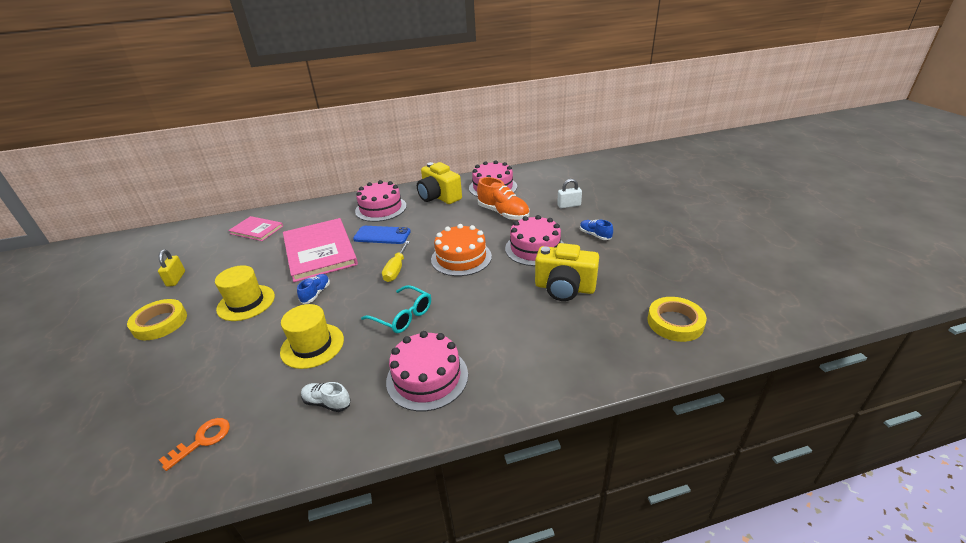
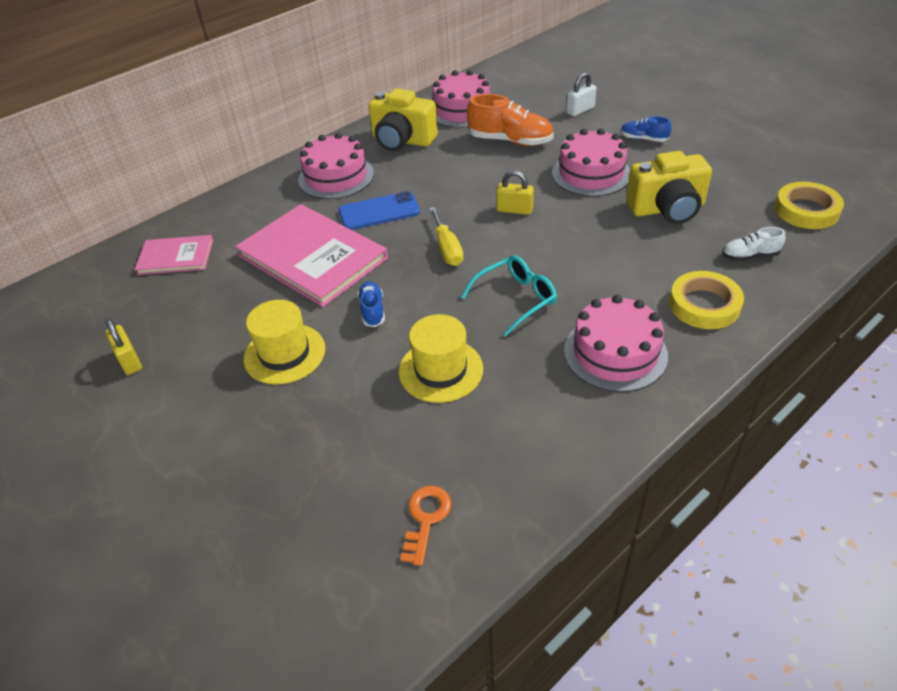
camera: 25 degrees left, 10 degrees up
yellow tape [127,299,187,340] -> yellow tape moved to [669,271,744,329]
white shoe [301,382,351,412] -> white shoe moved to [722,227,786,261]
turquoise glasses [361,285,431,333] -> turquoise glasses turned 45 degrees counterclockwise [461,255,557,337]
orange cake [431,224,492,276] -> yellow padlock [496,170,534,215]

